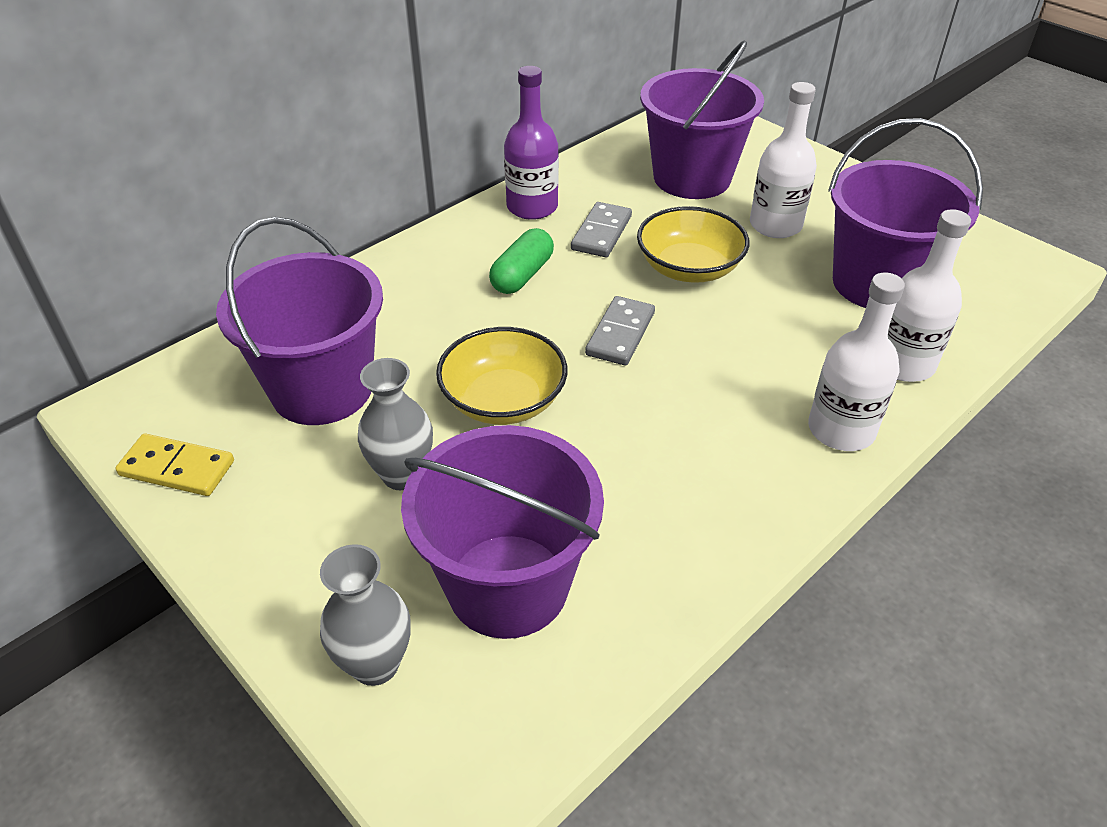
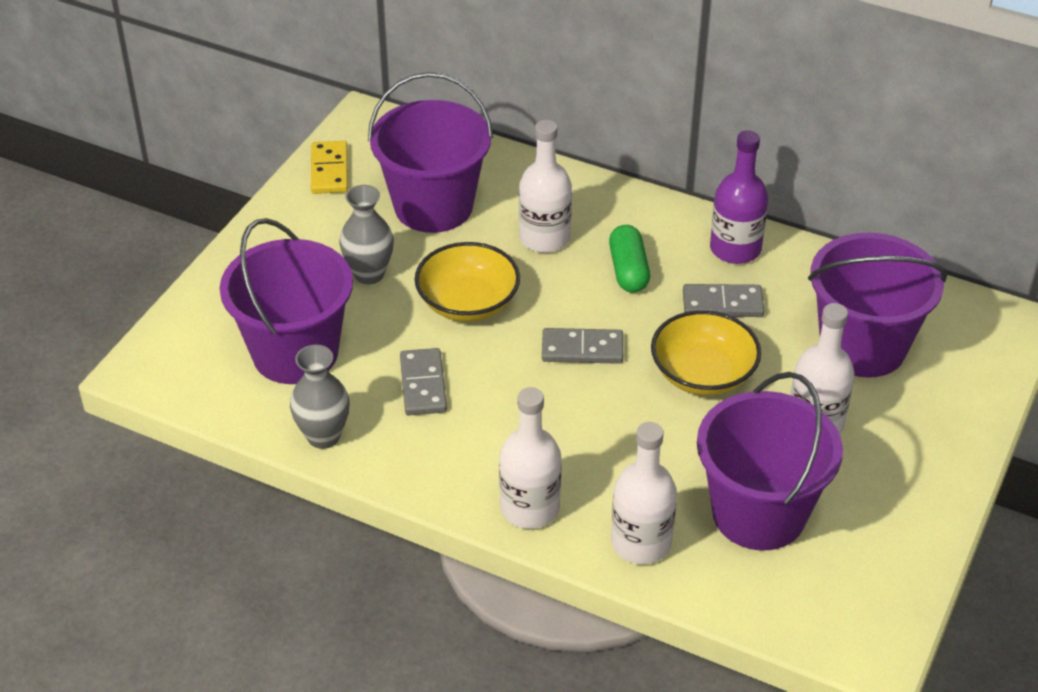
camera: 70 degrees right, 0 degrees up
grey vase [320,544,411,686] -> grey vase moved to [290,345,350,449]
green capsule [489,228,554,294] -> green capsule turned 75 degrees clockwise [609,225,650,293]
none -> grey domino [400,348,447,415]
none -> white bottle [519,120,572,253]

